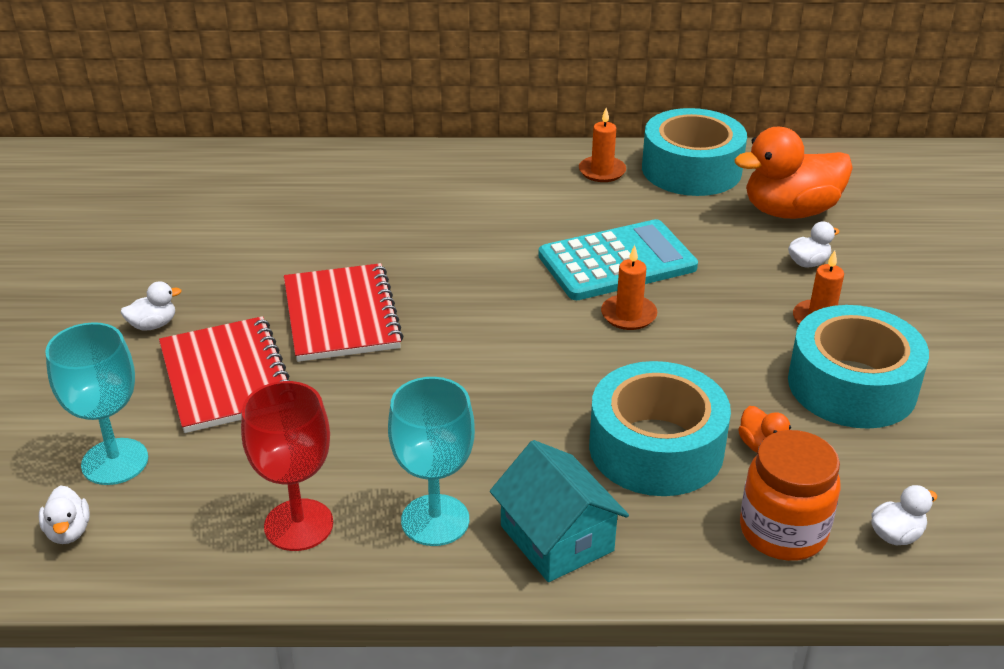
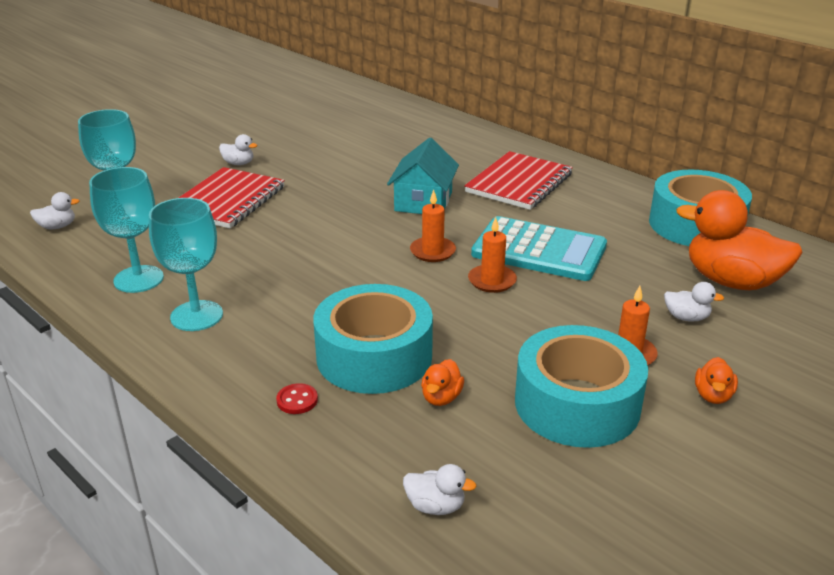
camera: 45 degrees right, 5 degrees down
white duck [39,486,90,544] -> white duck turned 135 degrees counterclockwise [30,192,79,229]
red goblet [241,381,333,551] -> turquoise goblet [89,167,164,293]
red notebook [284,263,404,362] -> red notebook moved to [464,151,573,210]
turquoise house [490,440,629,582] -> turquoise house moved to [387,138,459,214]
orange candle [579,108,626,182] -> orange candle moved to [410,190,456,262]
orange jar [740,430,840,561] -> none
none -> red button [276,383,318,414]
none -> orange duck [695,357,738,404]

